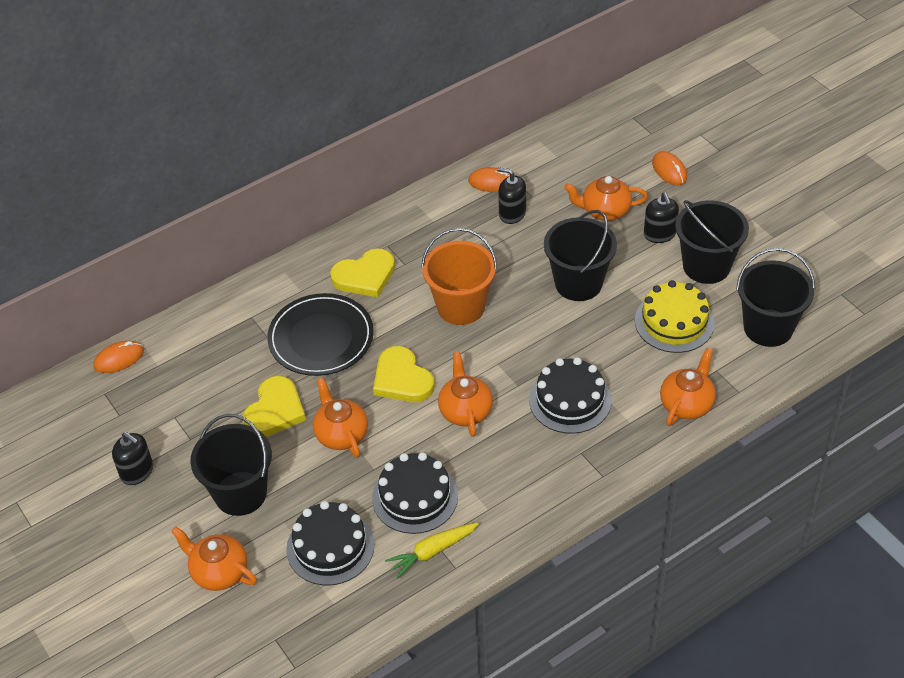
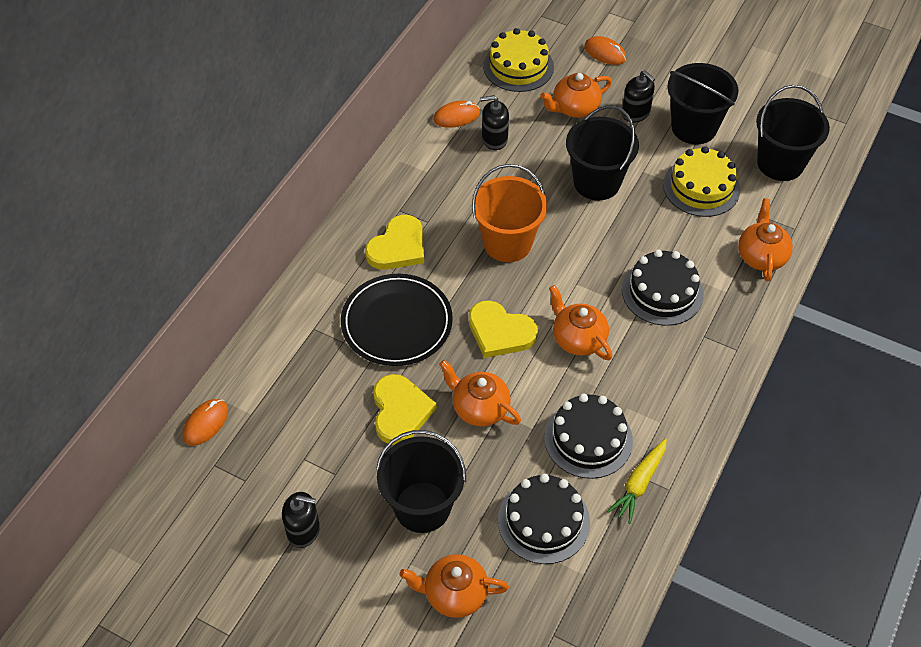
camera: 30 degrees left, 5 degrees up
none -> yellow cake [483,28,554,92]

